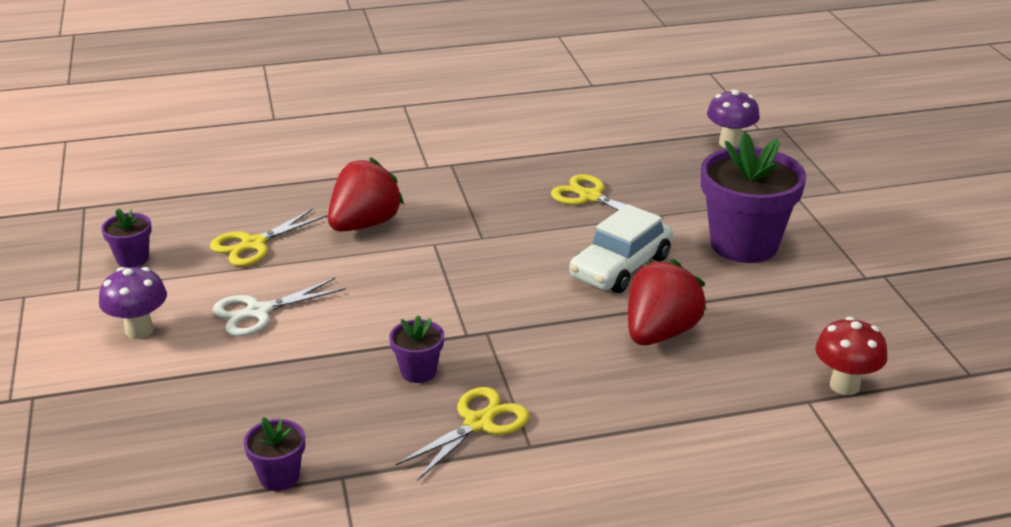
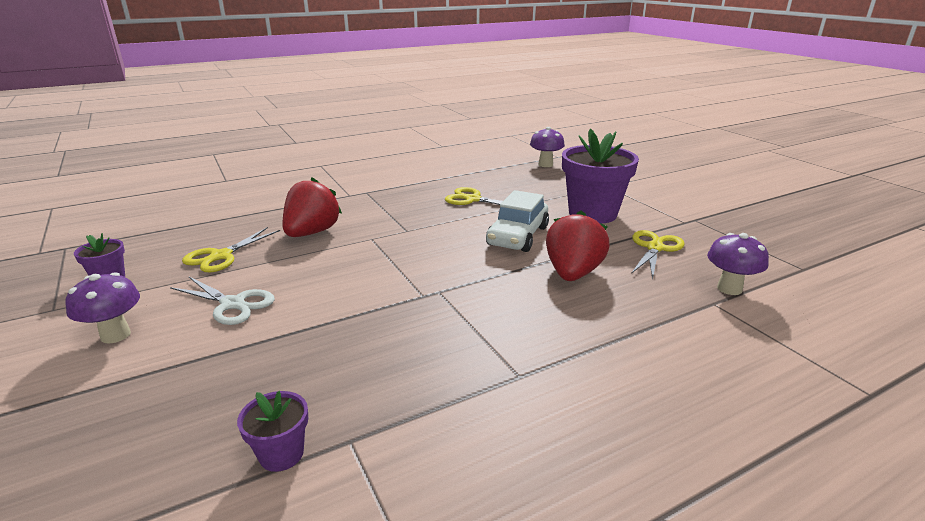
camera: 15 degrees left, 5 degrees down
white scissors [212,278,346,337] -> white scissors turned 105 degrees counterclockwise [170,277,275,325]
purple flower pot [389,315,444,383] -> none
yellow scissors [395,387,529,481] -> yellow scissors moved to [631,230,685,279]
red mushroom [815,317,888,395] -> purple mushroom [707,233,769,295]

